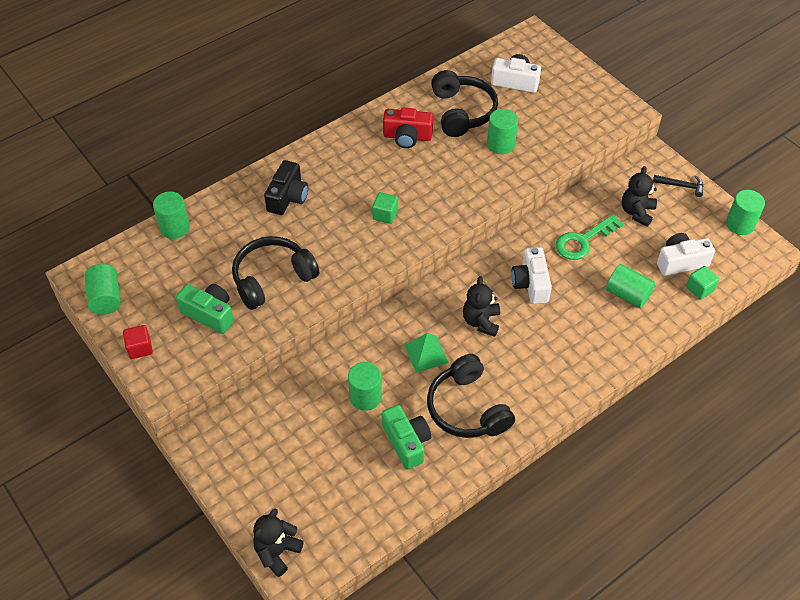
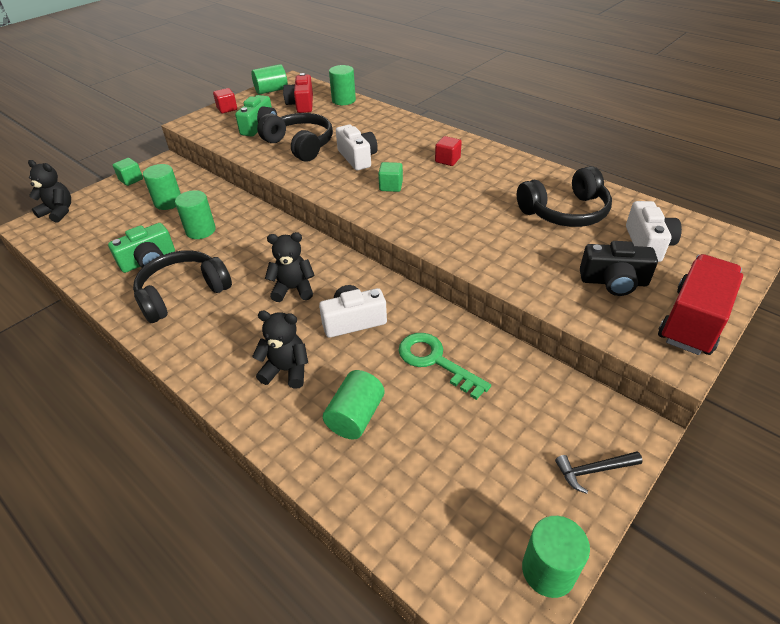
camera: 80 degrees right, 10 degrees down
black camera [264,160,308,215] -> black camera moved to [580,241,658,296]
red camera [383,108,433,148] -> red camera moved to [283,73,313,113]
green pyramid [404,333,449,373] -> none
green cylinder [487,109,518,154] -> green cylinder moved to [143,164,181,210]
black teddy bear [622,166,657,227] -> black teddy bear moved to [252,311,308,389]
black hammer [653,175,703,197] -> black hammer turned 75 degrees clockwise [555,451,643,494]
white camera [657,233,715,276] -> white camera moved to [336,124,378,171]
green cube [686,266,719,299] -> green cube moved to [113,158,143,186]
none -> red cube [435,136,462,166]
none -> red truck [658,254,743,355]

